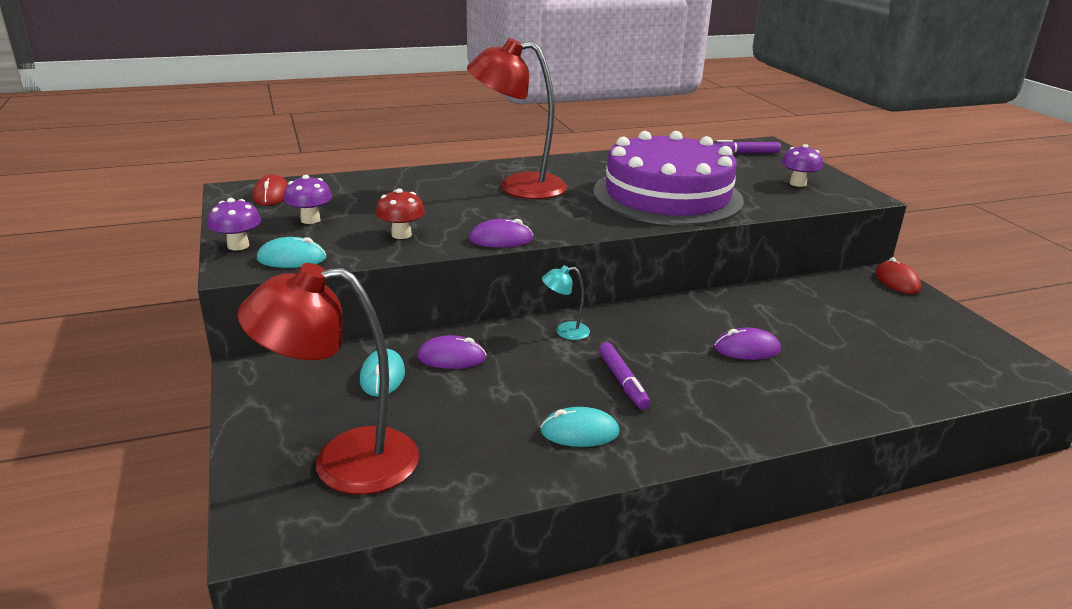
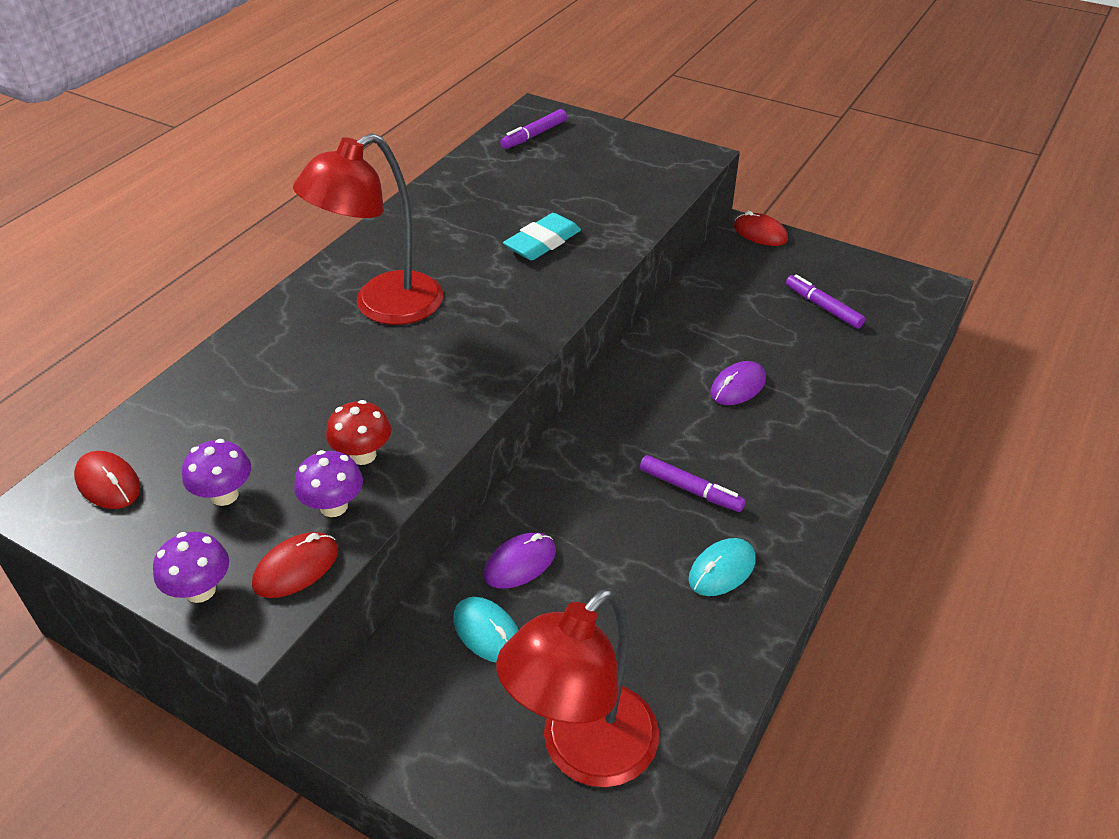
camera: 40 degrees left, 15 degrees up
turquoise mouse [257,237,326,268] -> red mouse [252,532,338,598]
purple mouse [469,219,533,248] -> none
turquoise lamp [542,265,590,340] -> none
purple cake [593,131,744,226] -> turquoise eraser [503,213,581,261]
purple mushroom [781,144,823,187] -> purple mushroom moved to [294,450,363,517]
none -> purple marker [786,274,865,329]

